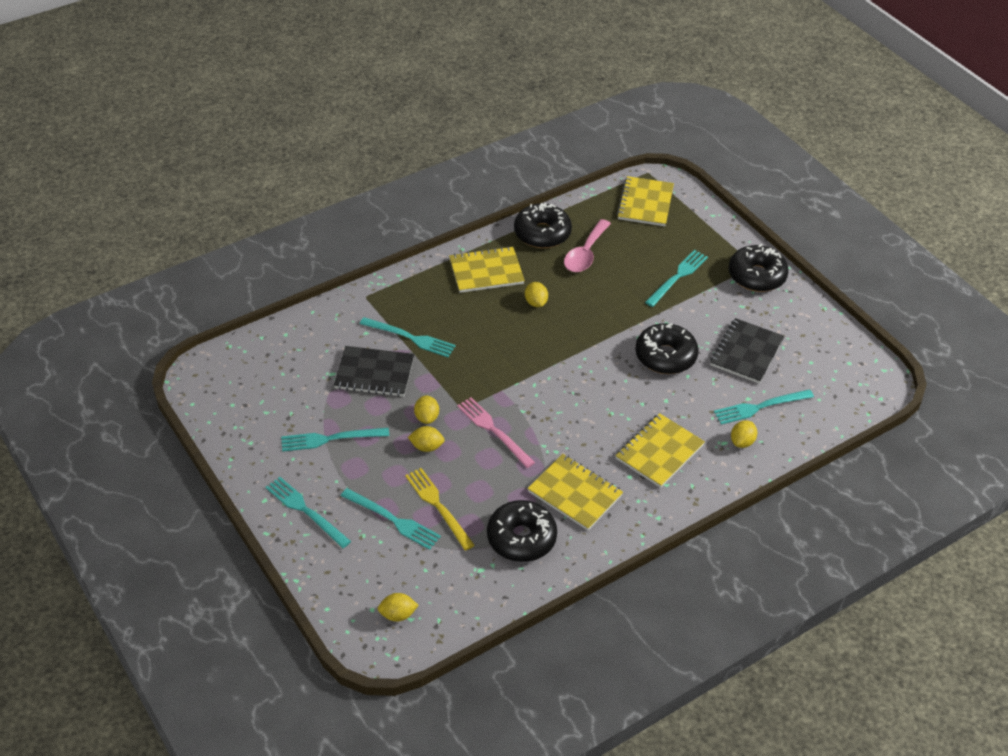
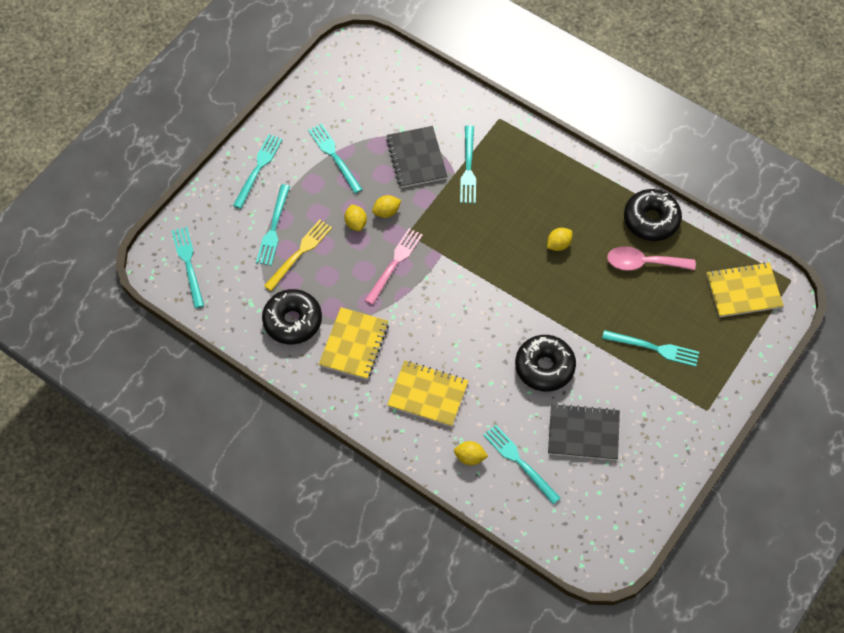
camera: 70 degrees right, 15 degrees up
yellow lemon [378,593,419,621] -> turquoise fork [172,227,204,308]
yellow notebook [449,246,525,293] -> none
black donut [729,244,789,292] -> none

